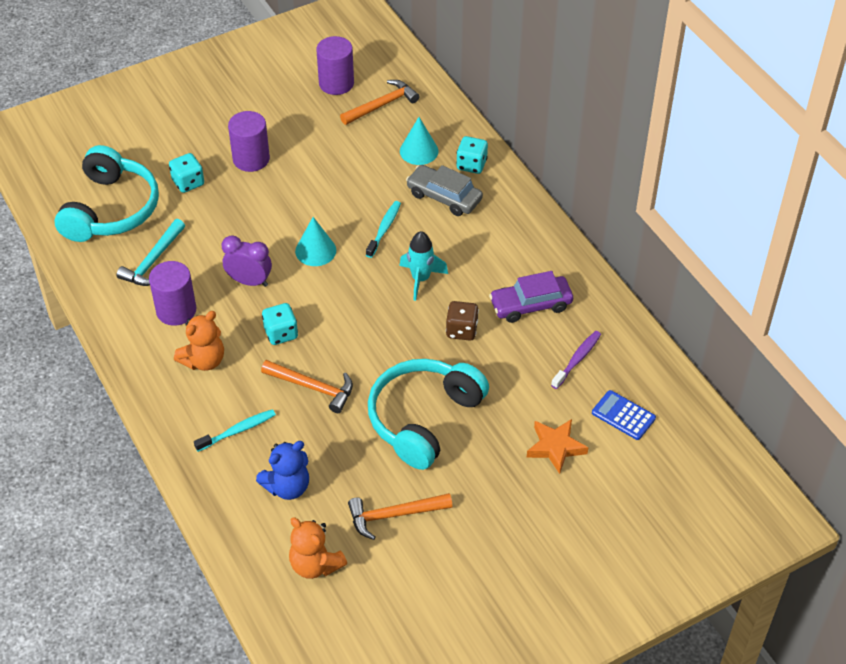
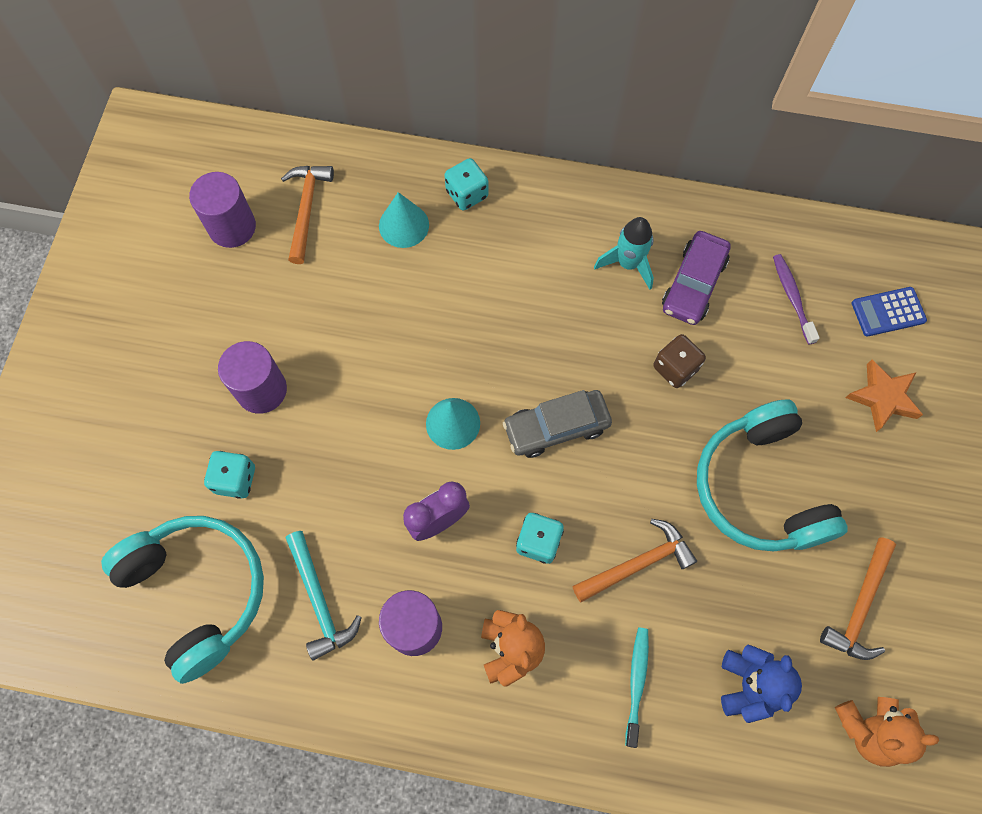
camera: 50 degrees left, 20 degrees up
turquoise toothbrush [366,201,401,258] -> none
turquoise rocket [399,231,448,301] -> turquoise rocket moved to [594,217,654,289]
grey car [406,165,483,216] -> grey car moved to [503,390,612,458]

